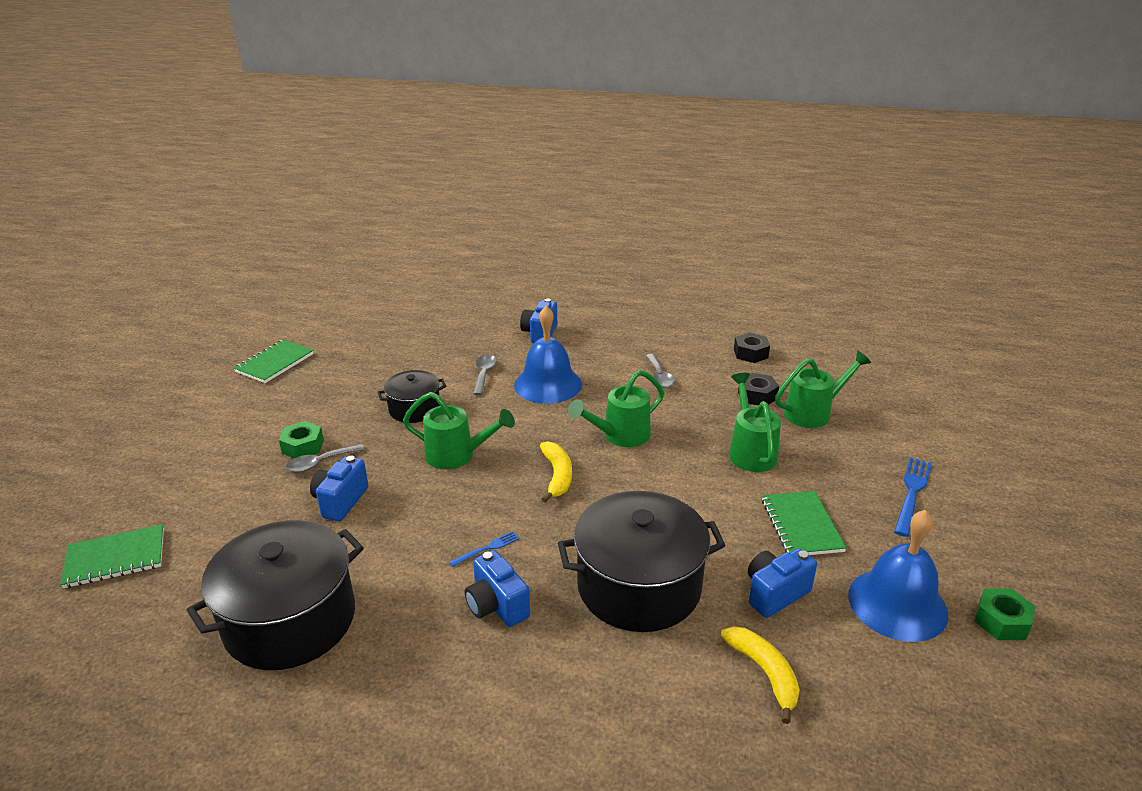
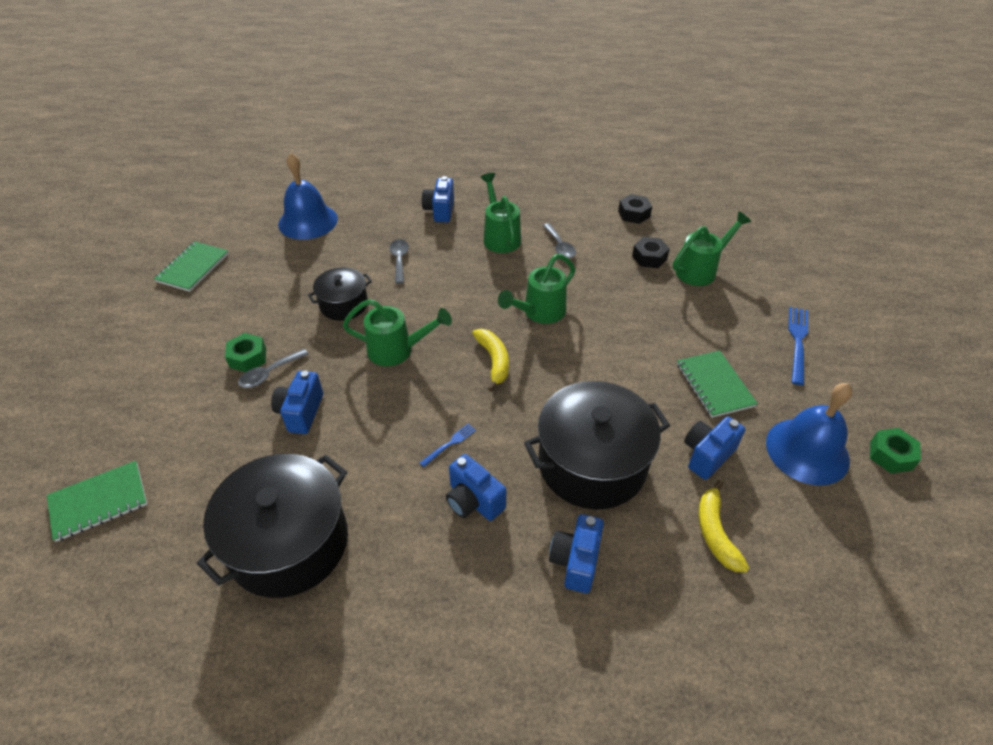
camera: 10 degrees left, 15 degrees up
blue bell [514,306,582,404] -> blue bell moved to [278,153,338,240]
yellow banana [721,626,800,724] -> yellow banana turned 150 degrees counterclockwise [698,480,749,572]
green watering can [729,373,781,472] -> green watering can moved to [480,173,521,253]
none -> blue camera [549,514,604,593]

